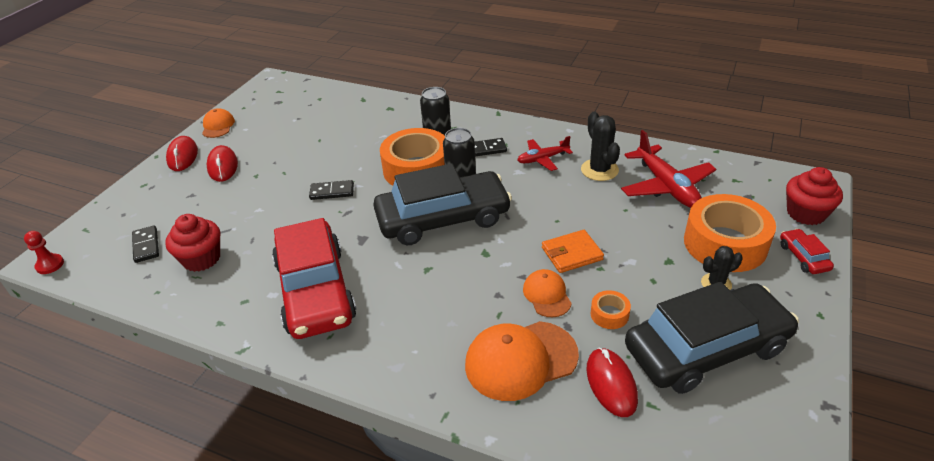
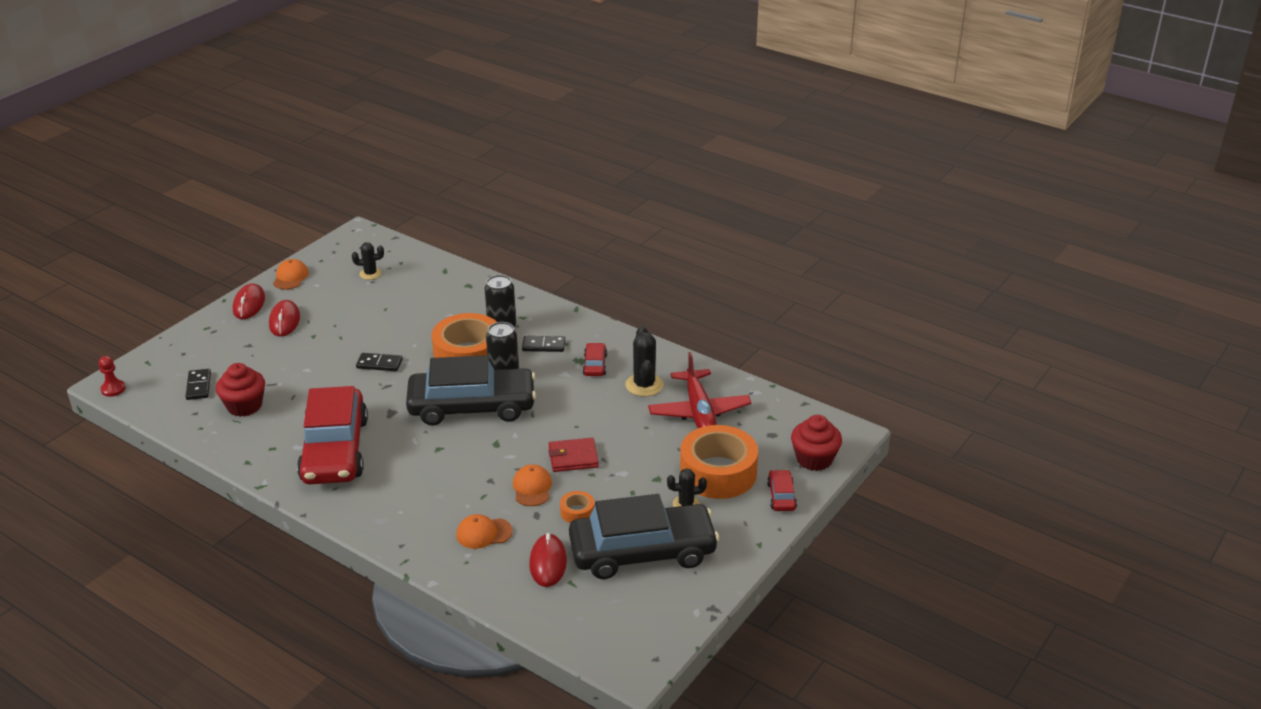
camera: 10 degrees right, 5 degrees down
orange cap [465,321,579,401] -> orange cap [456,514,513,549], size x0.56
red plane [518,136,573,171] -> red car [583,343,607,376]
orange wallet [542,230,604,273] -> red wallet [549,438,599,472]
none -> black cactus [352,242,384,280]

